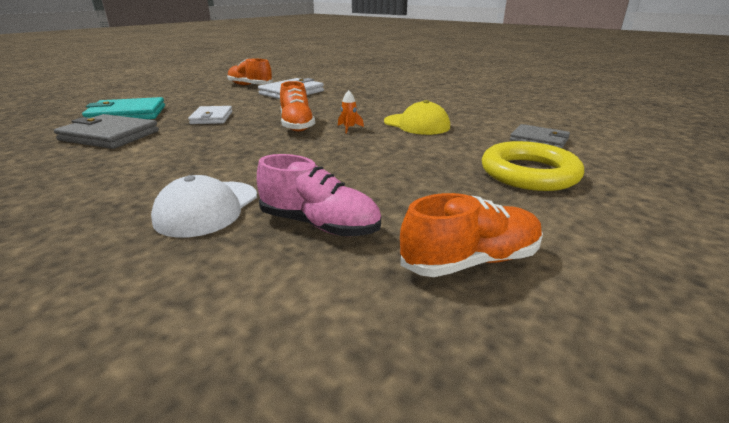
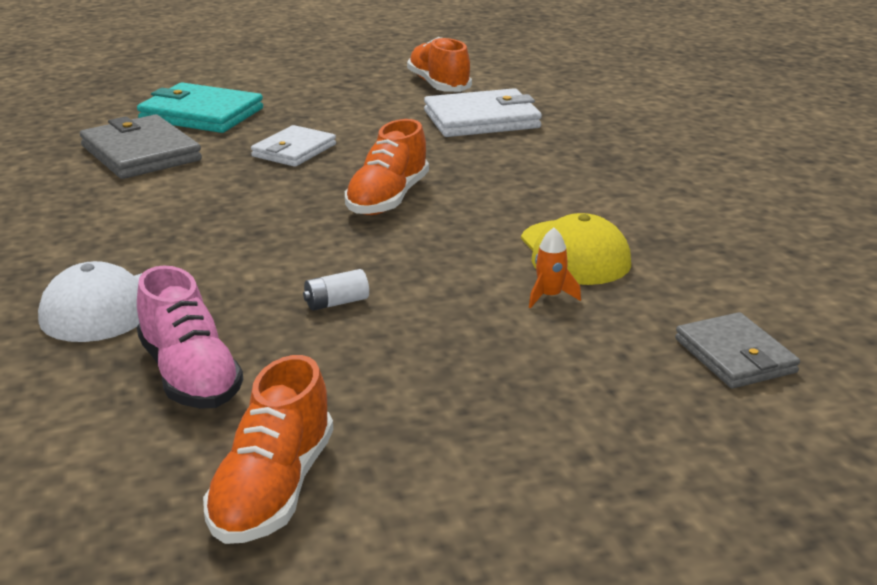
camera: 35 degrees right, 0 degrees up
orange rocket [338,90,364,134] -> orange rocket moved to [529,228,581,308]
orange shoe [400,193,543,277] -> orange shoe turned 90 degrees clockwise [203,355,333,544]
yellow ring [482,141,584,191] -> none
none -> white battery [303,269,369,311]

